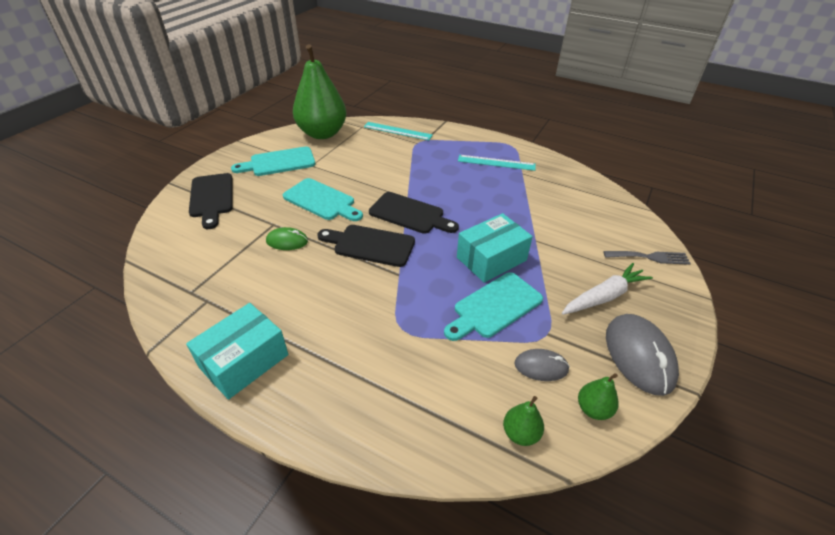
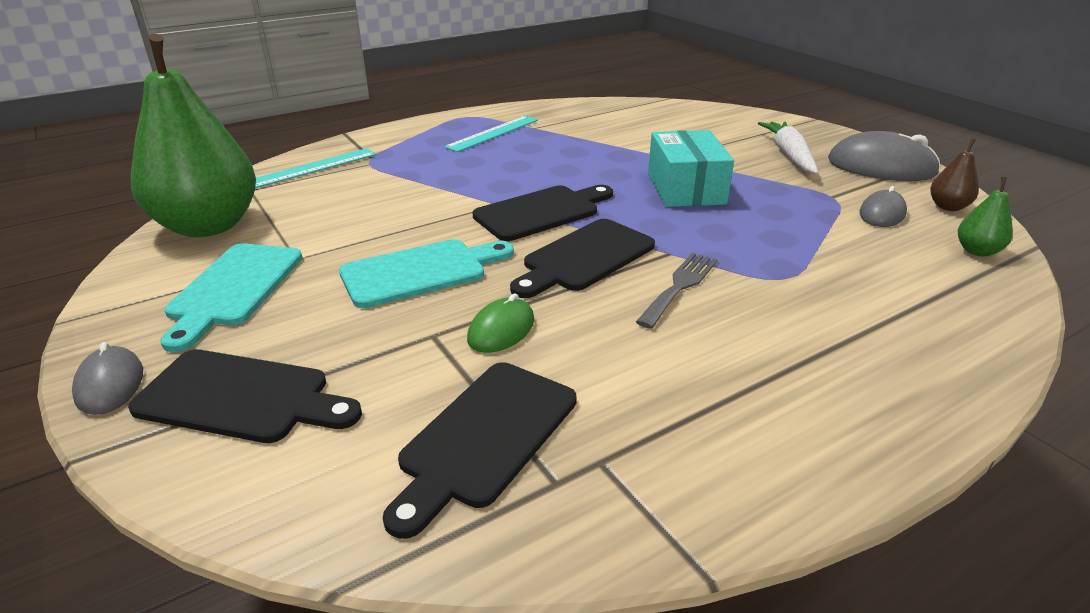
camera: 60 degrees left, 10 degrees down
turquoise box [186,303,288,399] -> none
turquoise cutting board [444,272,543,341] -> none
green pear [578,373,619,420] -> brown pear [930,138,979,211]
grey fork [603,251,691,265] -> grey fork moved to [636,253,717,329]
none -> grey mouse [72,342,143,415]
none -> black cutting board [383,362,577,539]

